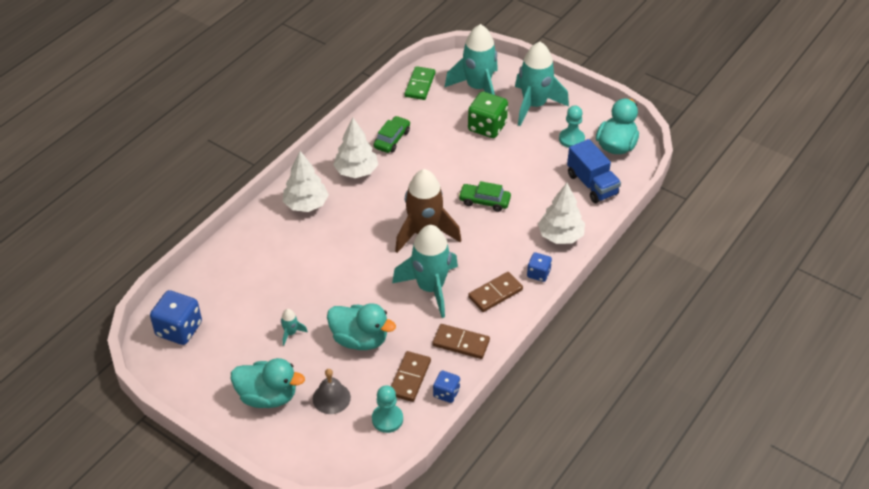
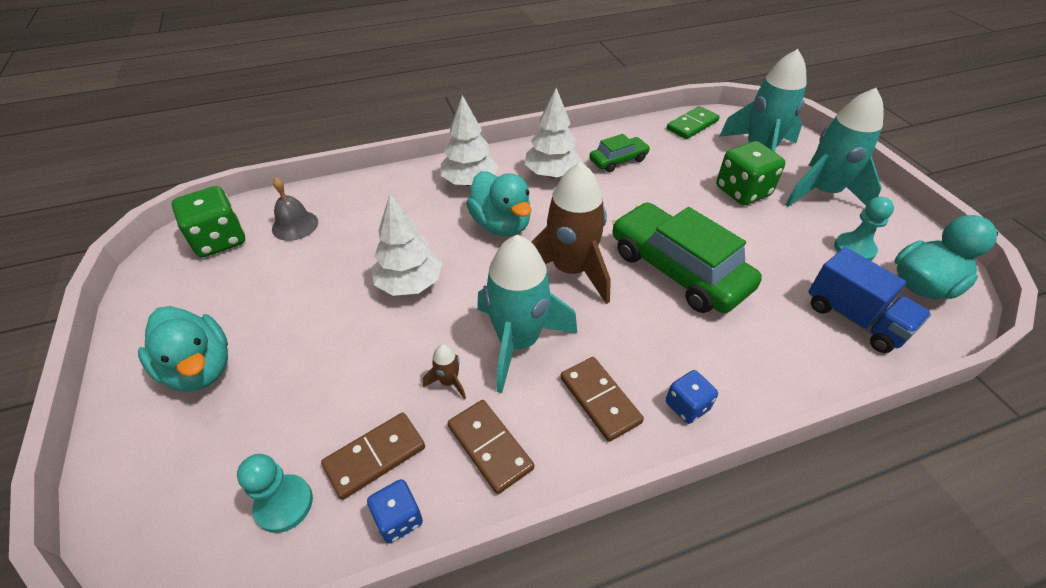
camera: 35 degrees right, 0 degrees up
blue dice [150,290,202,345] -> green dice [172,186,245,258]
turquoise rocket [281,309,308,346] -> none
grey bell [313,369,351,414] -> grey bell moved to [272,177,318,241]
turquoise duck [327,303,396,350] -> turquoise duck moved to [466,171,531,236]
green car [458,181,511,212] -> green car [612,202,762,313], size x1.98
brown domino [468,272,523,312] -> brown domino turned 60 degrees clockwise [560,357,644,442]
white tree [538,183,585,244] -> white tree moved to [371,194,442,296]
blue truck [567,139,621,203] -> blue truck turned 45 degrees counterclockwise [808,247,931,353]
none -> brown rocket [423,344,466,399]

